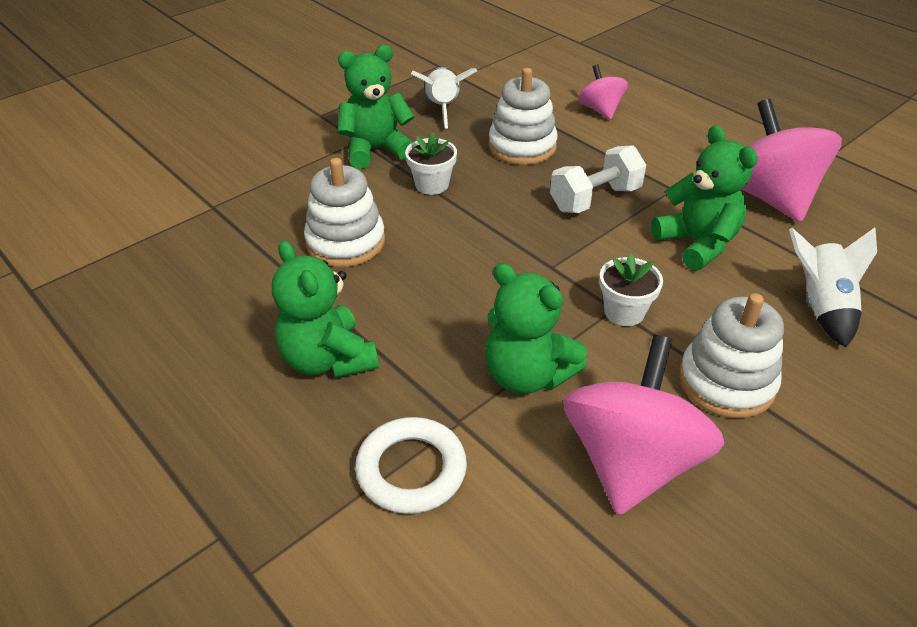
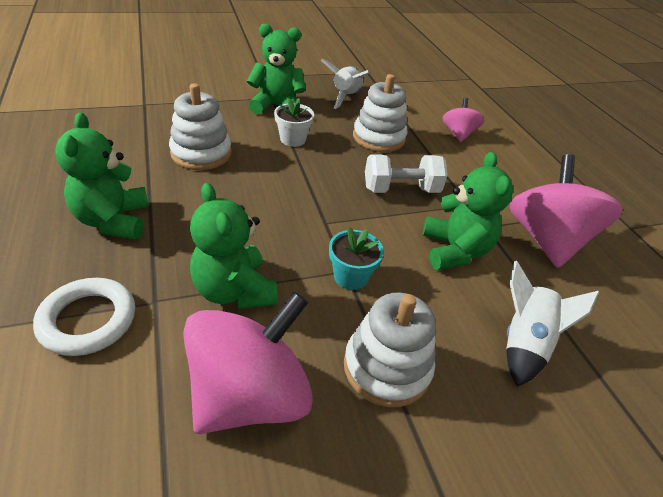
camera: 20 degrees right, 0 degrees up
white flower pot [599,253,663,326] -> turquoise flower pot [329,227,384,290]

